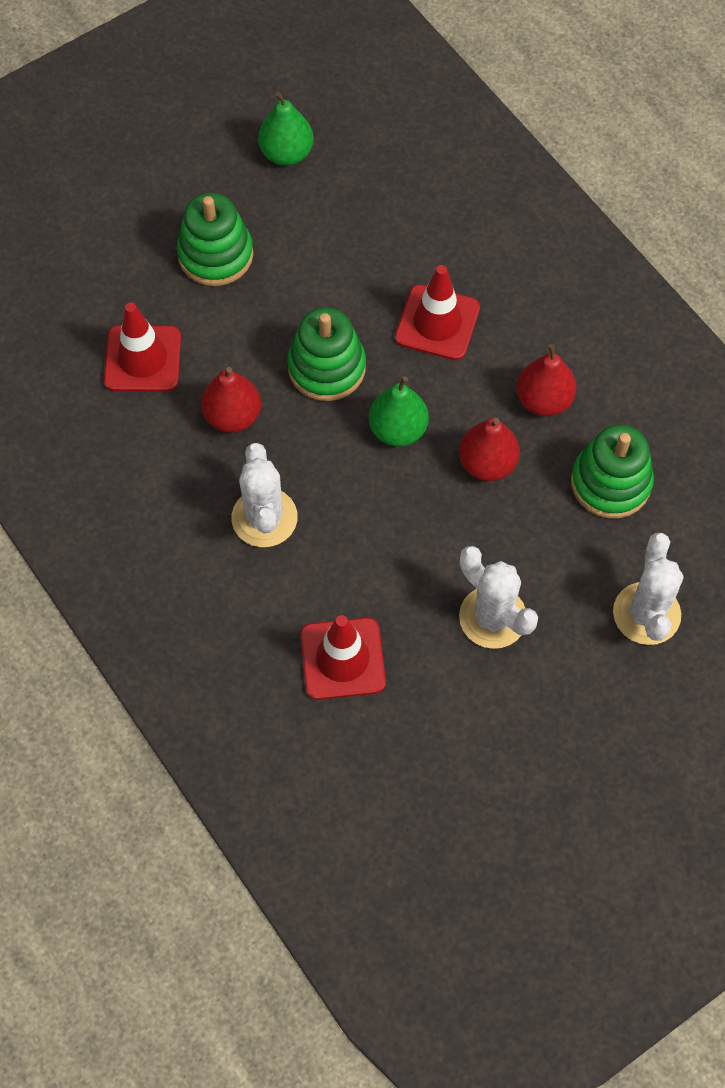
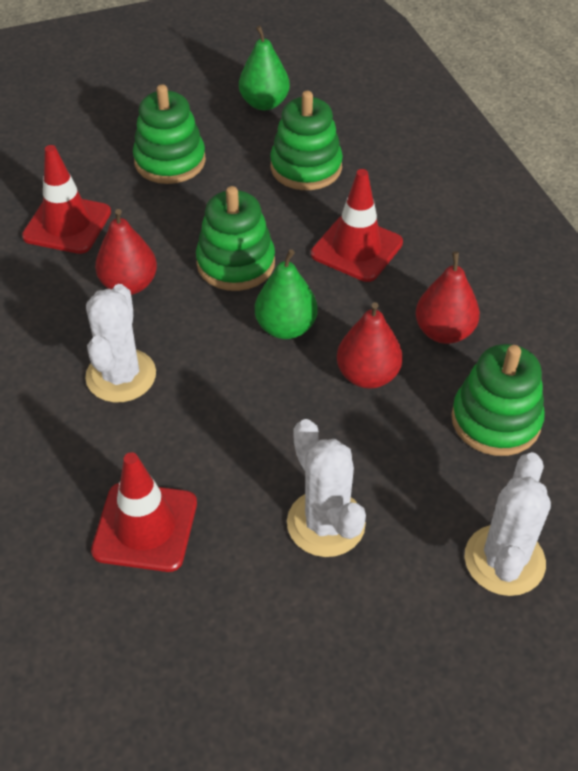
camera: 15 degrees right, 15 degrees down
none -> green stacking toy [270,91,343,190]

